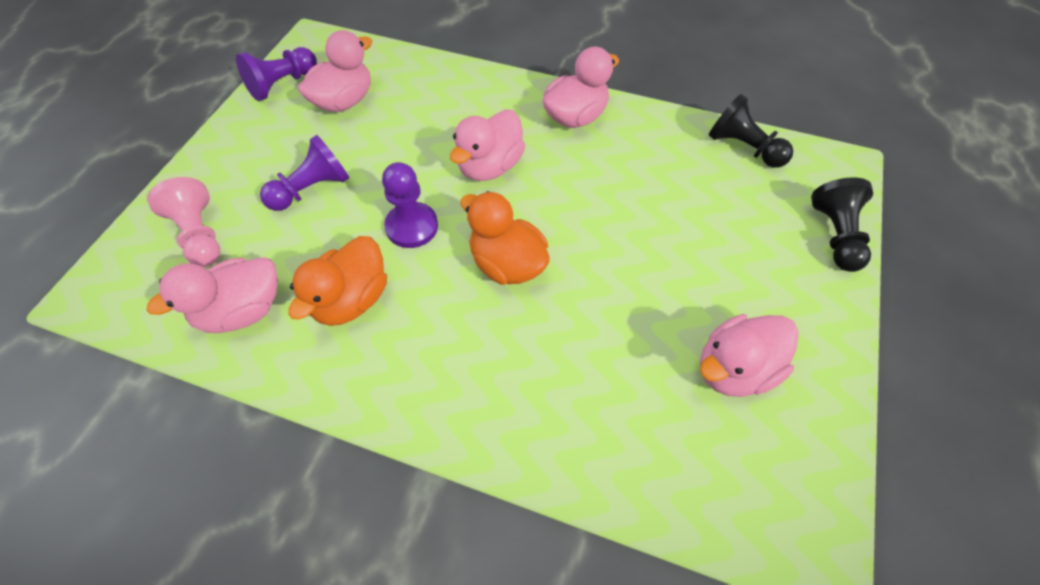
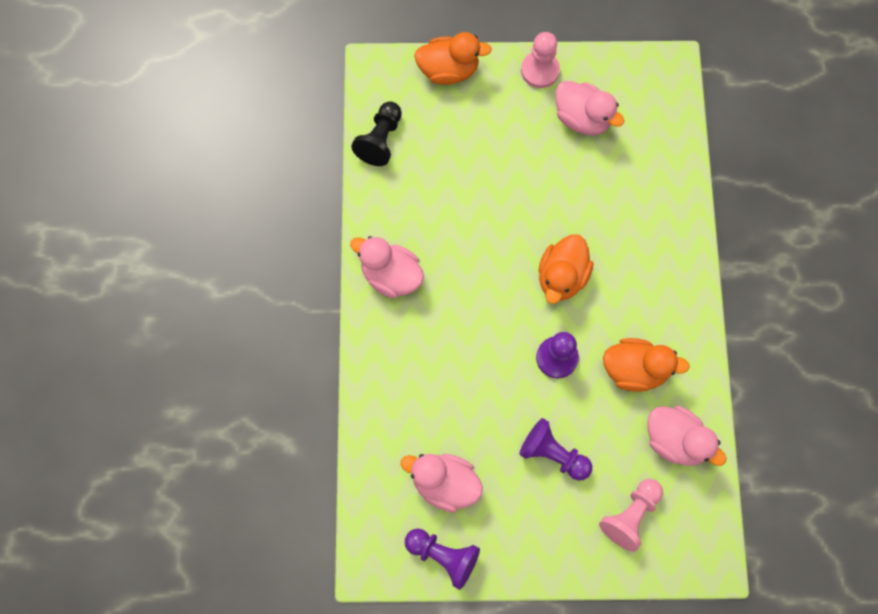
camera: 110 degrees left, 15 degrees up
pink duck [450,110,525,181] -> none
black pawn [811,177,873,272] -> orange duck [414,32,492,85]
none -> pink pawn [521,32,560,88]

